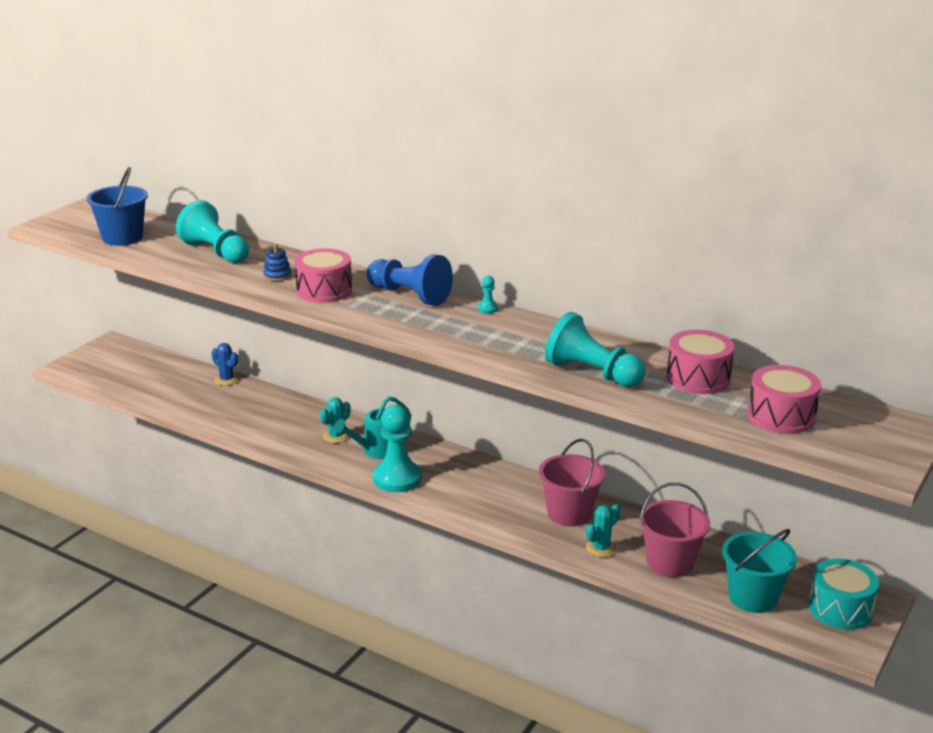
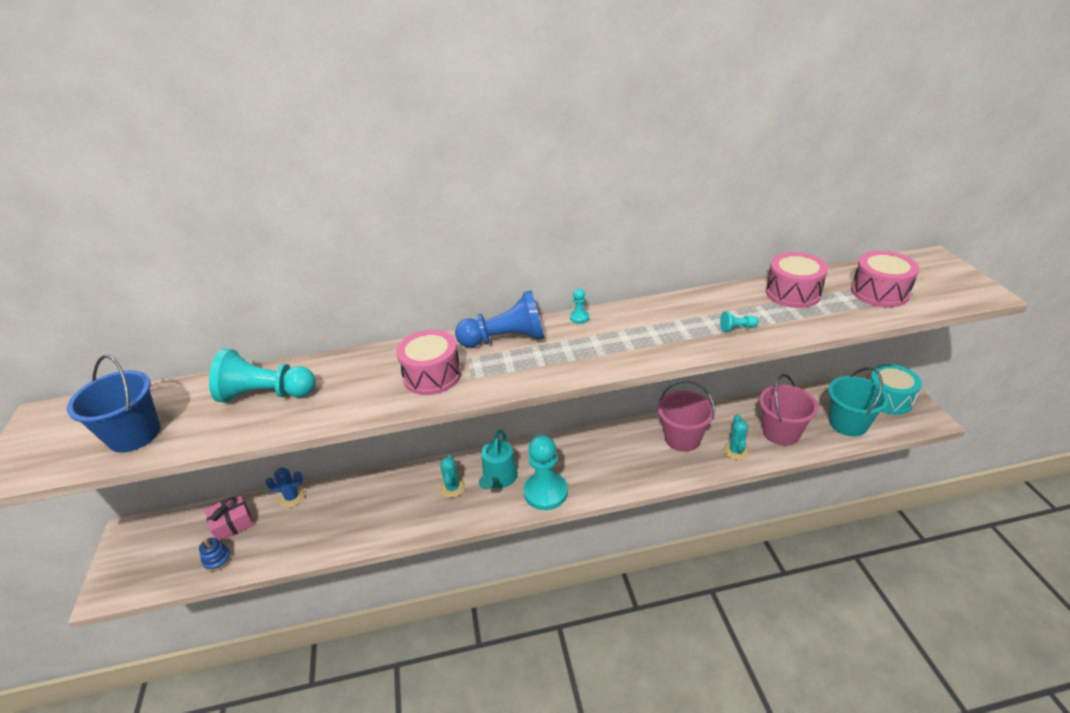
camera: 40 degrees left, 10 degrees up
blue stacking toy [263,244,292,281] -> blue stacking toy moved to [199,538,232,572]
turquoise pawn [545,312,645,387] -> turquoise pawn [720,311,758,332], size x0.41
none -> pink gift [204,493,254,541]

